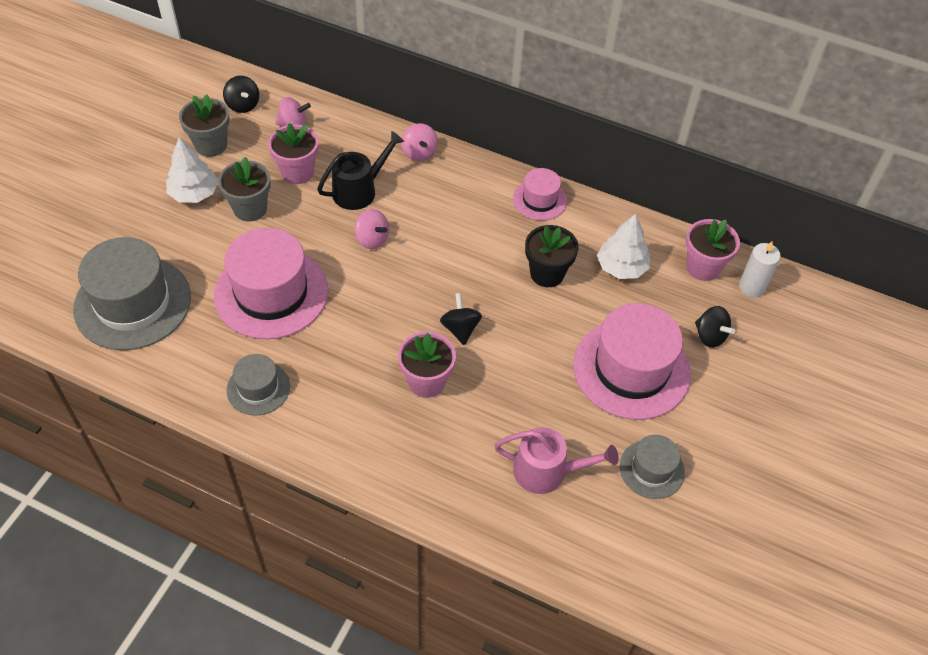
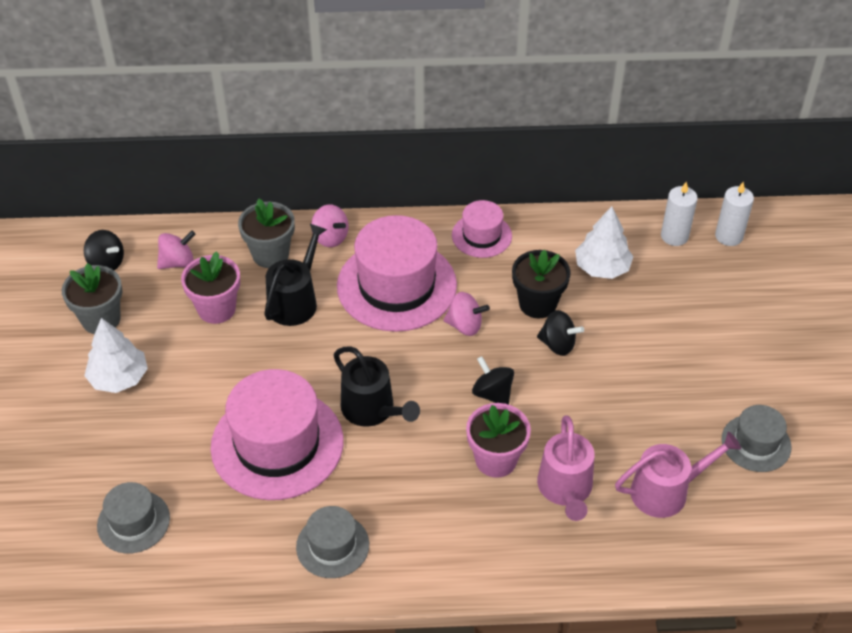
camera: 25 degrees left, 5 degrees down
grey hat [73,237,191,350] -> grey hat [97,482,170,554], size x0.52
grey flower pot [218,157,271,222] -> grey flower pot moved to [238,198,295,268]
pink spinning top [355,209,389,249] -> pink spinning top moved to [443,292,490,336]
pink hat [573,303,691,420] -> pink hat moved to [337,215,457,332]
pink flower pot [686,219,740,281] -> white candle [661,182,698,246]
black spinning top [695,306,735,348] -> black spinning top moved to [537,310,584,356]
none -> black watering can [334,346,420,427]
none -> pink watering can [537,415,595,521]

